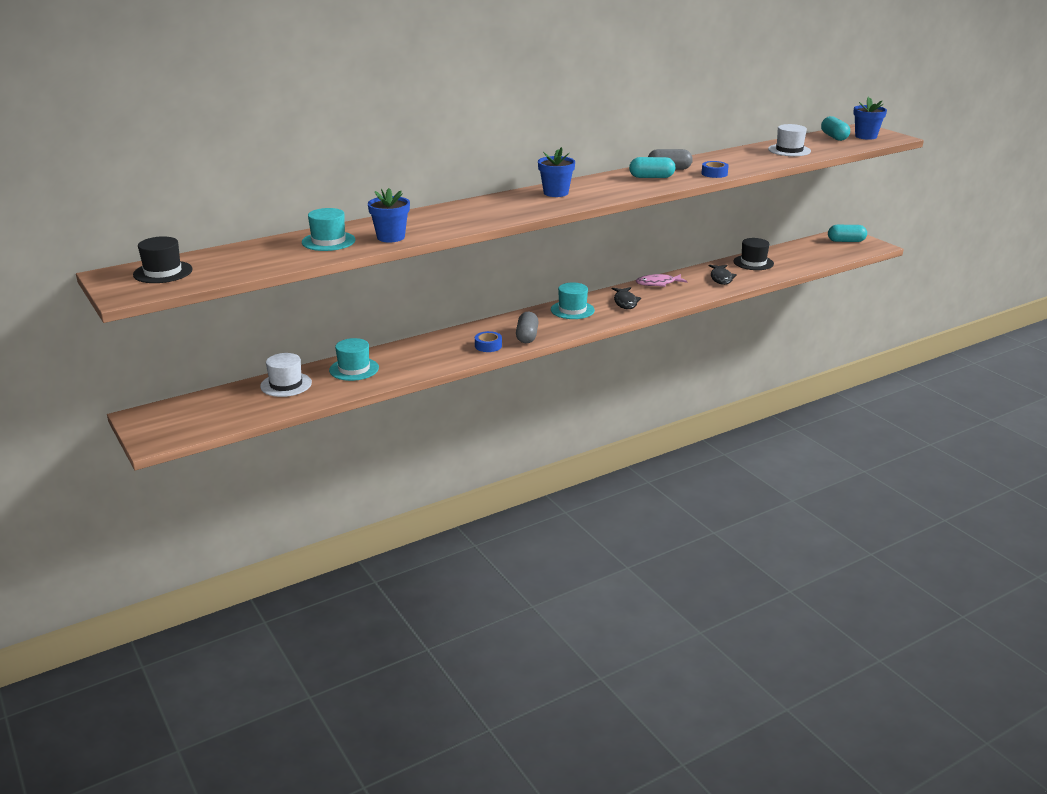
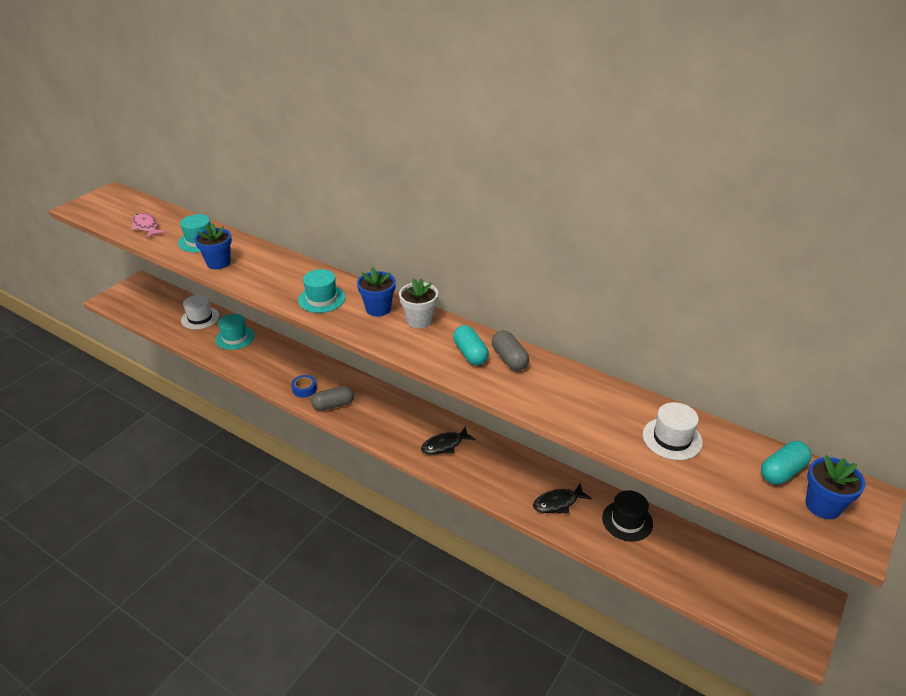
camera: 65 degrees right, 10 degrees up
black hat [133,236,193,283] -> none
turquoise hat [551,283,595,319] -> turquoise hat moved to [298,269,345,313]
pink fish [636,274,687,287] -> pink fish moved to [131,213,165,239]
blue tape [702,161,729,178] -> none
turquoise capsule [828,225,867,242] -> none
none -> white flower pot [399,278,438,328]

